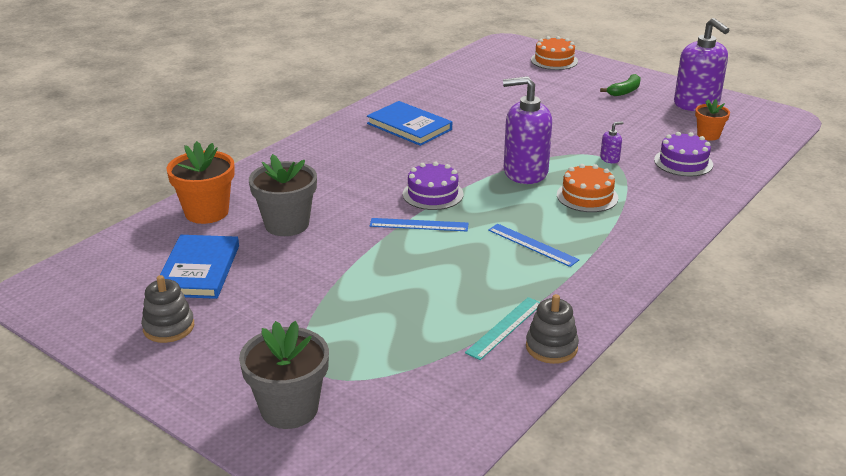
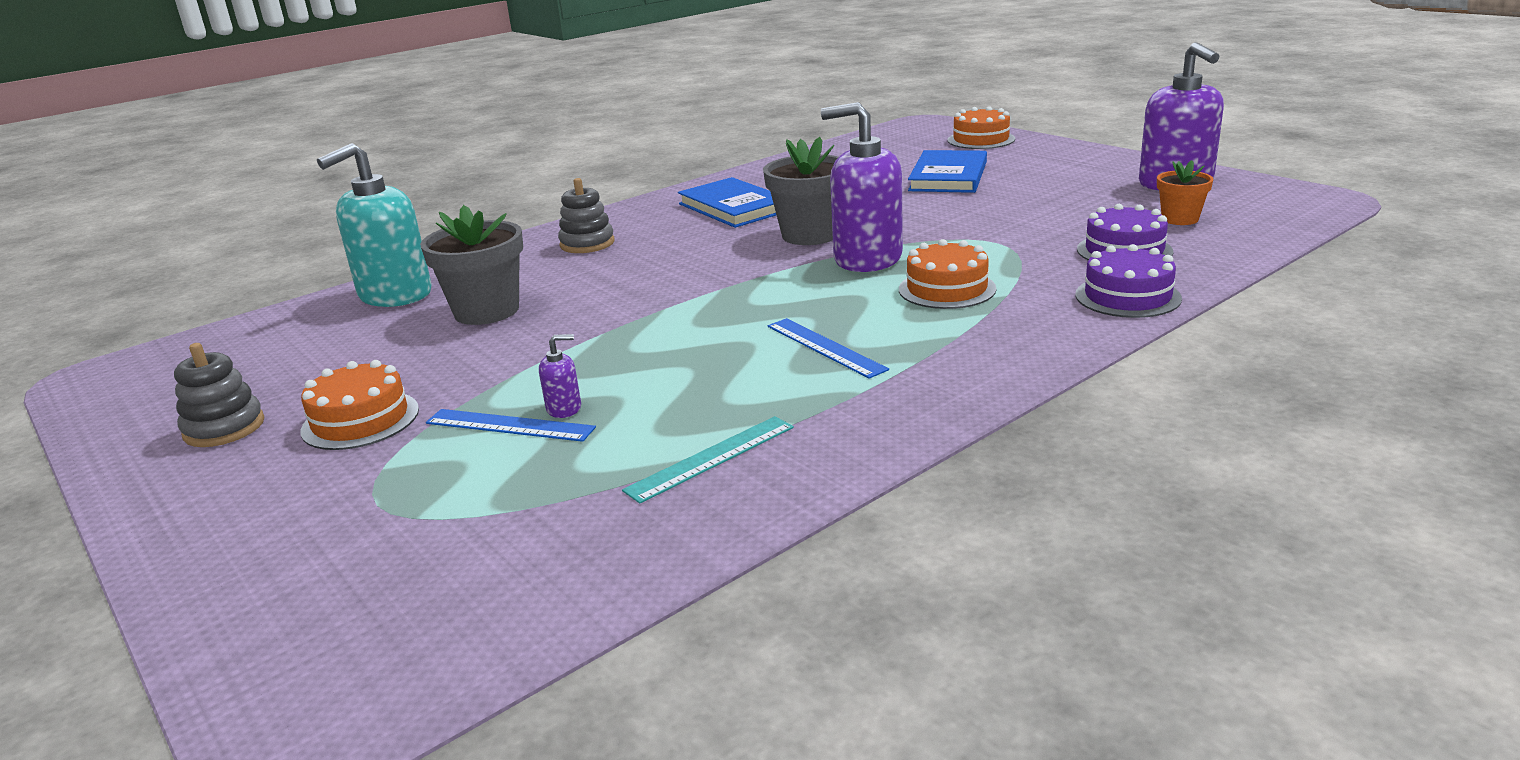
camera: 15 degrees right, 5 degrees down
blue book [160,235,239,299] -> blue book moved to [908,150,987,193]
orange flower pot [166,141,235,224] -> turquoise soap dispenser [317,143,432,307]
grey flower pot [239,321,329,429] -> grey flower pot moved to [763,137,839,245]
blue ruler [370,218,468,231] -> blue ruler moved to [426,409,596,442]
purple cake [403,161,463,210] -> purple cake moved to [1075,244,1182,318]
grey stacking toy [526,294,579,364] -> grey stacking toy moved to [558,178,615,253]
green banana [600,74,641,96] -> none
purple soap dispenser [600,121,623,163] -> purple soap dispenser moved to [539,334,581,418]
none -> orange cake [300,360,419,450]

